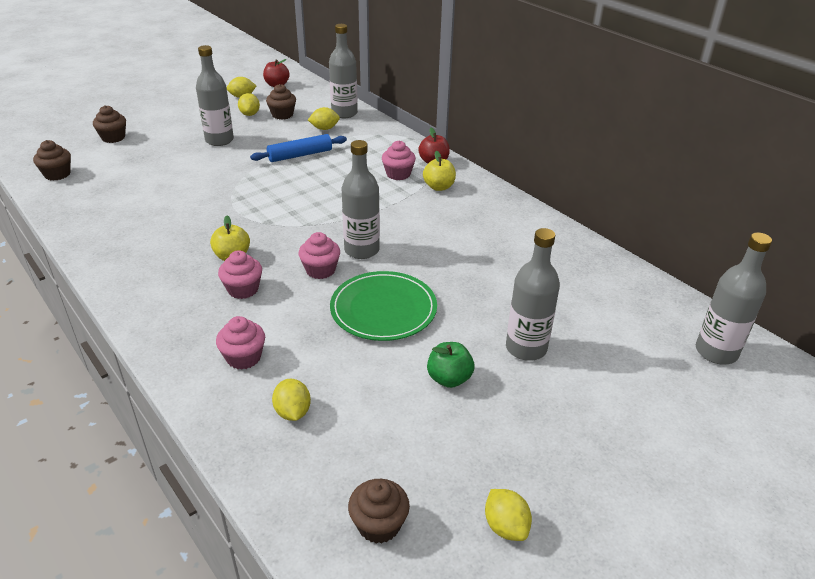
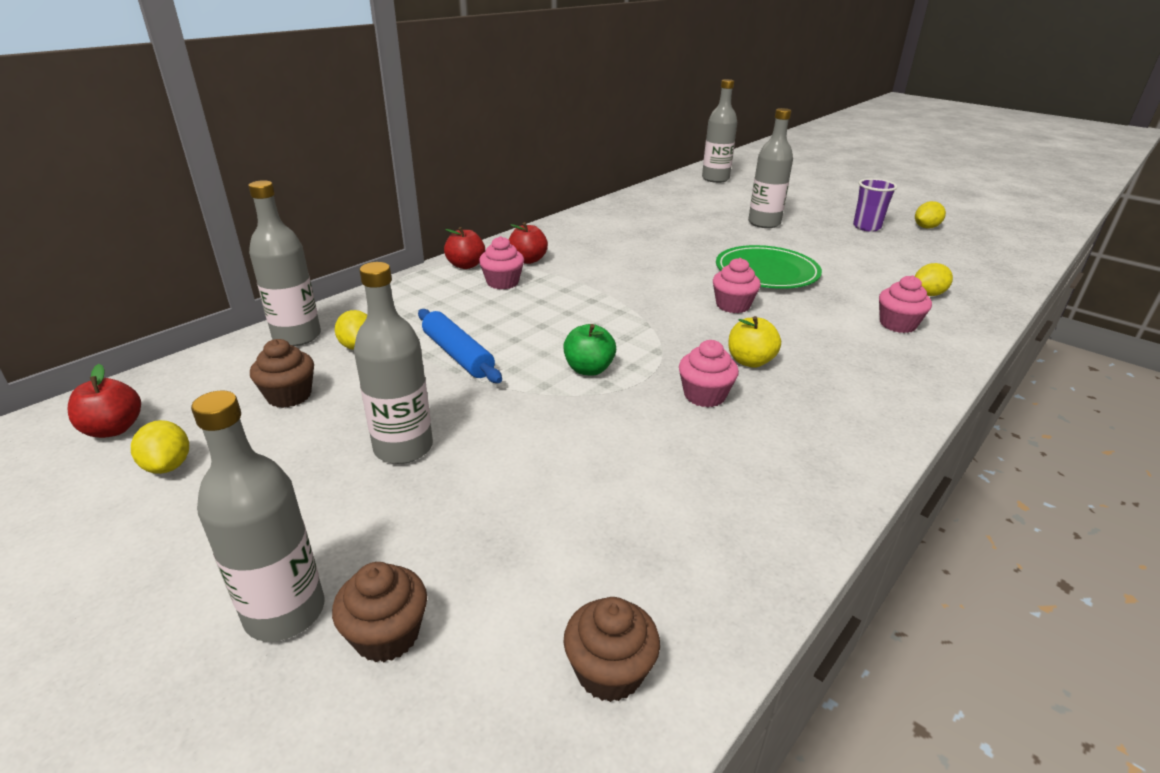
camera: 100 degrees left, 5 degrees down
pink cupcake [218,250,262,299] -> pink cupcake moved to [679,340,739,407]
yellow lemon [238,93,260,116] -> none
grey bottle [342,140,380,259] -> grey bottle moved to [191,390,325,642]
brown cupcake [348,479,410,544] -> none
yellow apple [423,151,456,191] -> red apple [509,222,548,264]
green apple [427,342,474,388] -> green apple moved to [563,324,616,375]
none -> purple cup [853,178,897,232]

